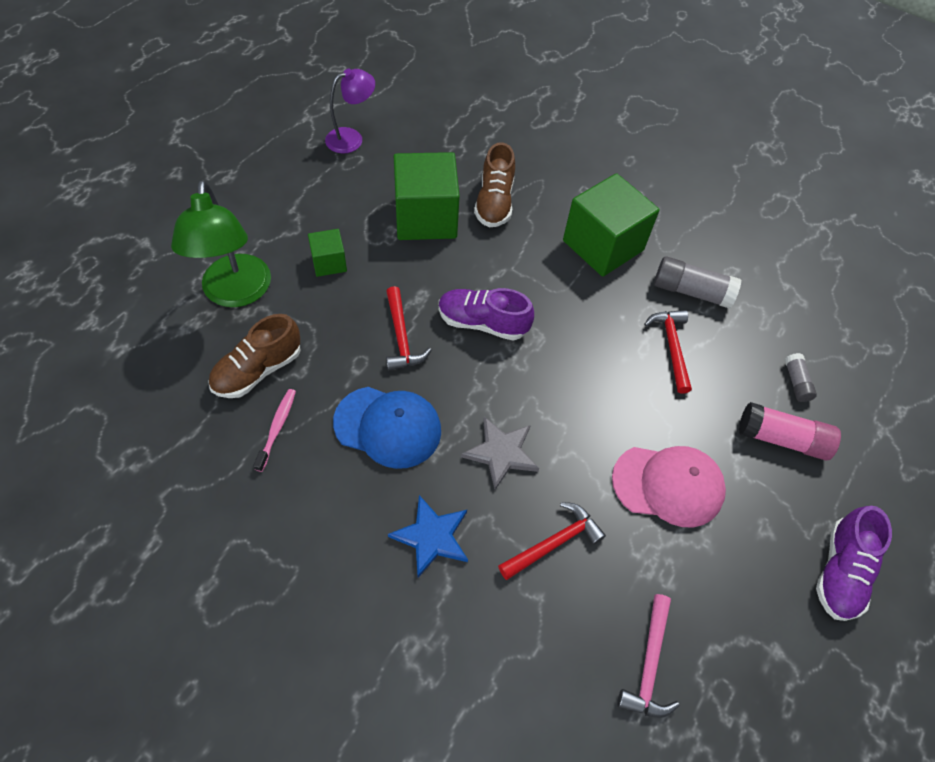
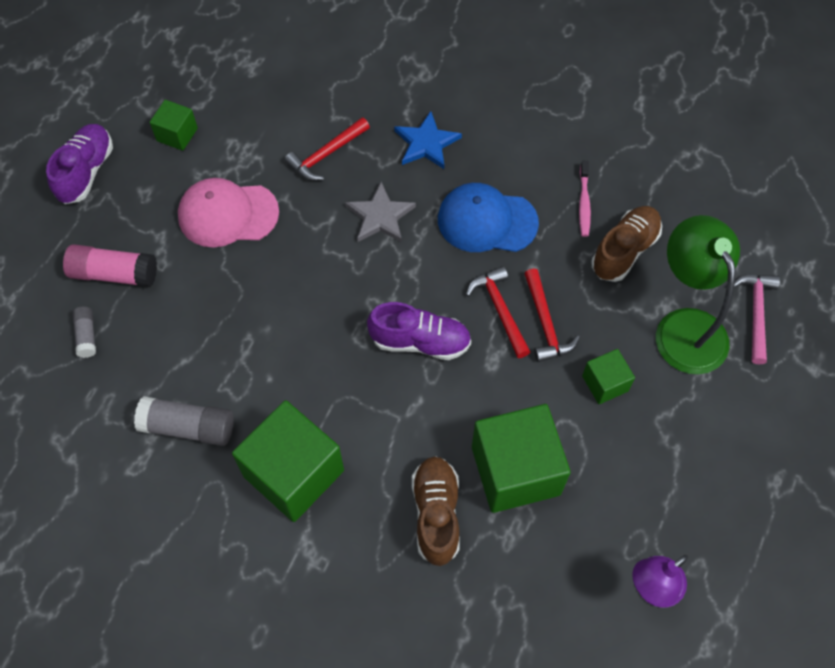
camera: 175 degrees right, 5 degrees up
pink hammer [617,594,679,718] -> pink hammer moved to [734,274,780,365]
red hammer [644,310,692,394] -> red hammer moved to [524,269,580,362]
none -> green cube [150,100,198,151]

